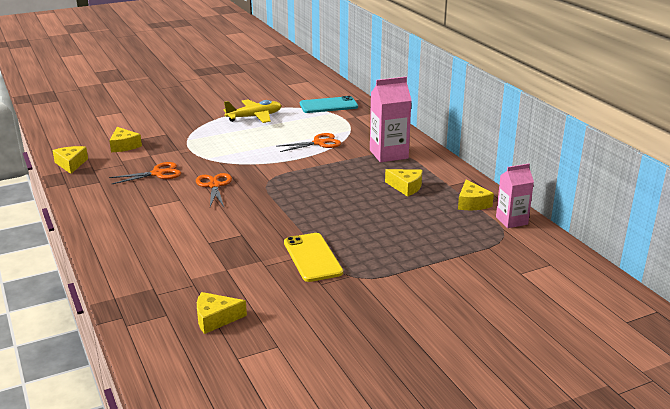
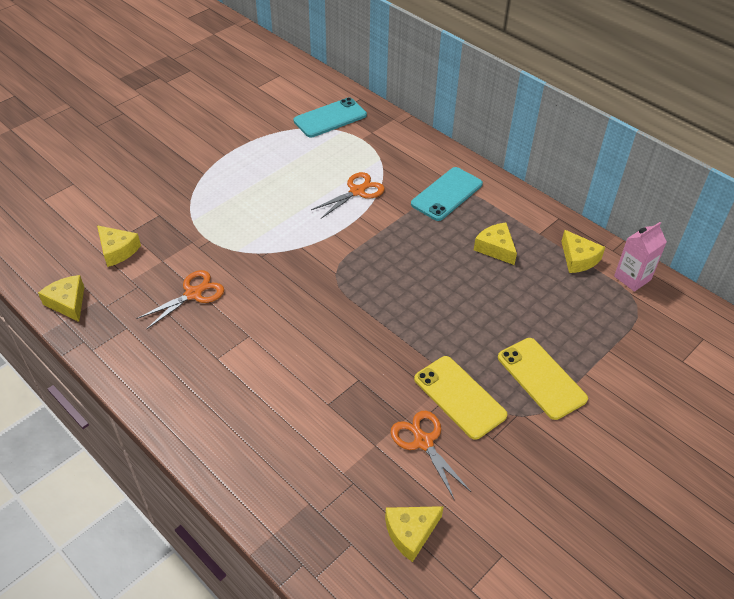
camera: 20 degrees left, 20 degrees up
orange scissors [196,173,232,207] -> orange scissors moved to [391,411,471,501]
yellow plane [223,99,282,123] -> none
pink carton [370,77,412,162] -> turquoise phone [411,167,483,221]
yellow cheese [385,169,422,197] -> yellow cheese turned 135 degrees counterclockwise [474,223,517,265]
none -> yellow phone [498,338,588,420]

